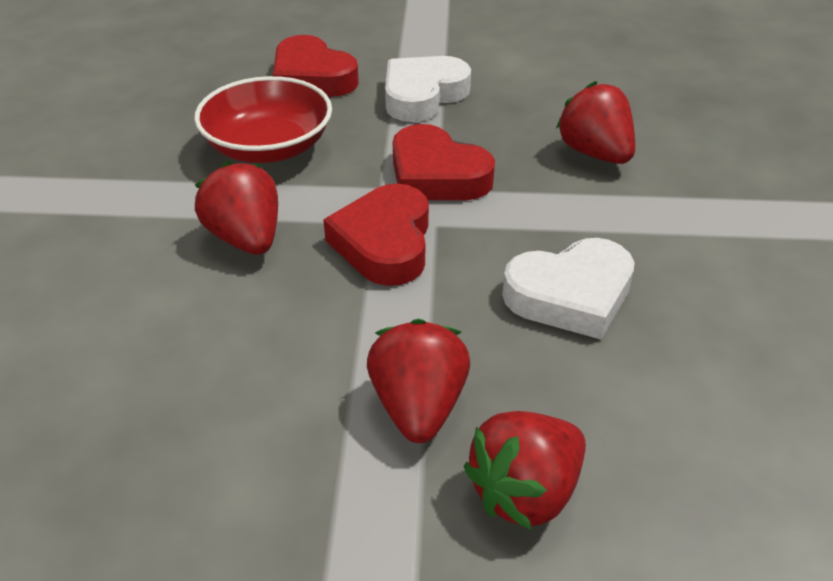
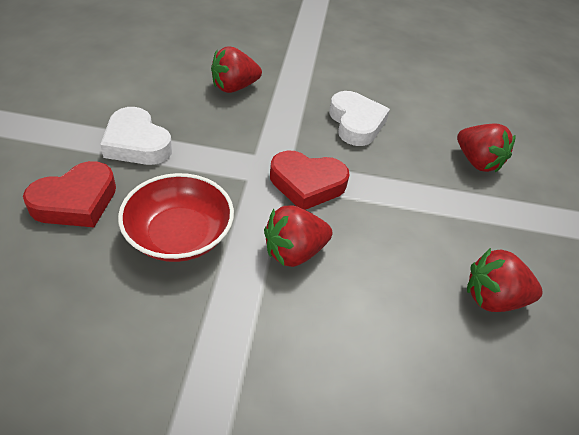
camera: 90 degrees left, 5 degrees up
red strawberry [367,319,470,443] -> red strawberry moved to [467,248,542,312]
red heart [393,124,495,200] -> none

